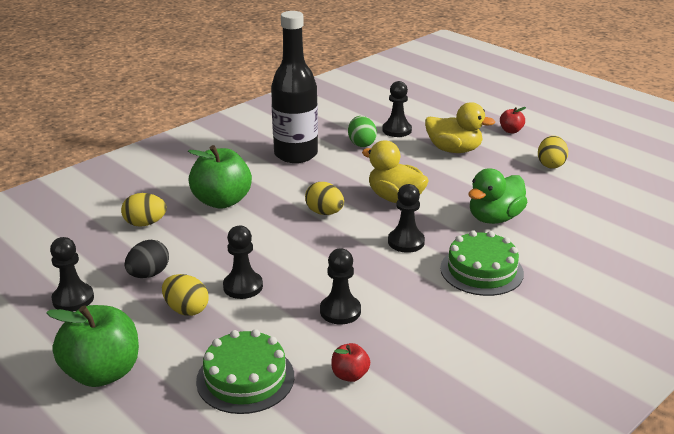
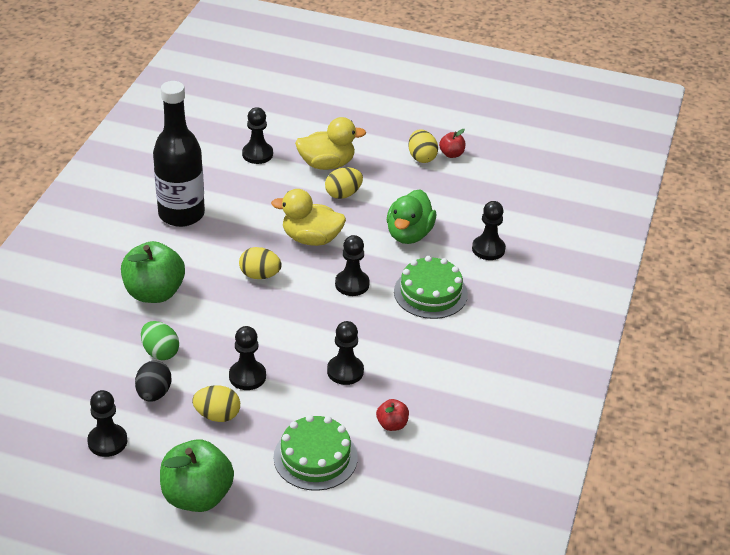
camera: 30 degrees left, 10 degrees up
yellow egg [121,193,167,227] -> yellow egg moved to [325,167,363,199]
green egg [348,116,377,147] -> green egg moved to [141,321,179,360]
red apple [500,107,526,133] -> red apple moved to [439,129,465,158]
none -> black pawn [472,201,506,260]

